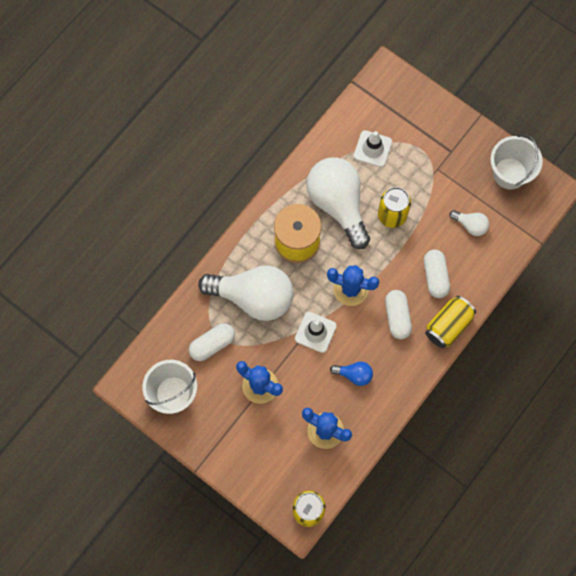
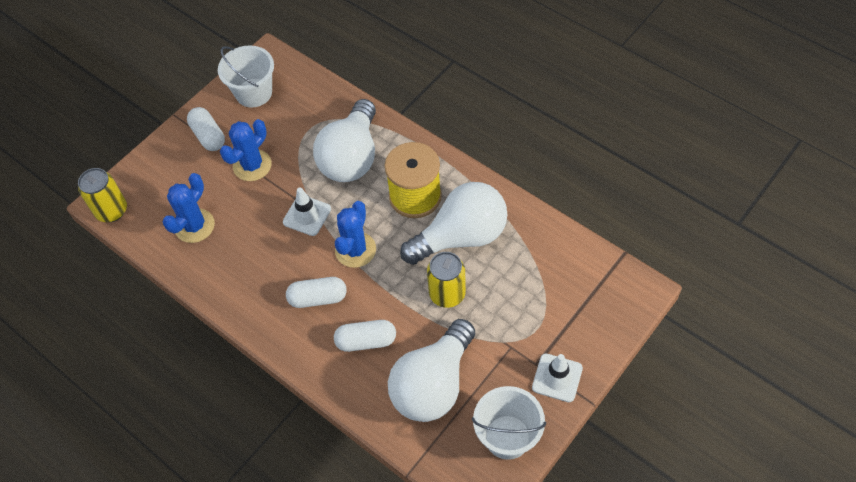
camera: 95 degrees right, 15 degrees down
white capsule [189,323,235,361] -> white capsule moved to [187,107,225,151]
blue light bulb [330,362,373,386] -> none
white traffic cone [354,130,392,167] -> white traffic cone moved to [532,354,583,402]
yellow can [425,296,476,348] -> none
white light bulb [450,210,489,236] -> white light bulb [388,319,475,422], size x2.29

